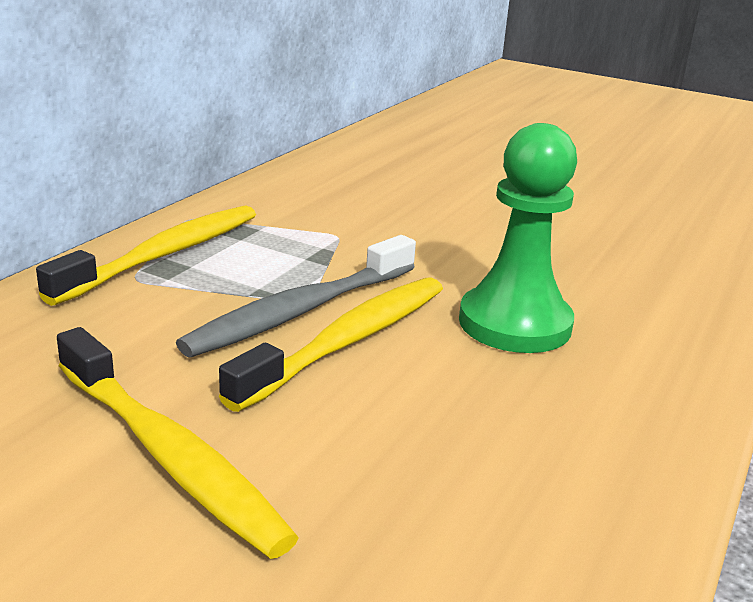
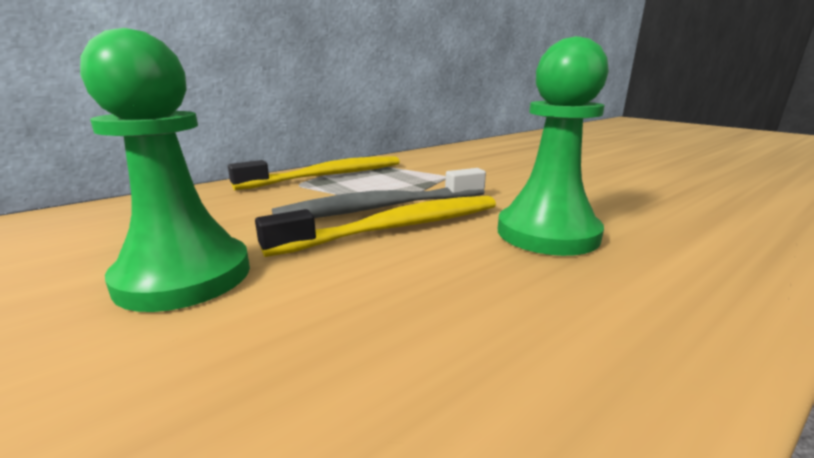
camera: 25 degrees right, 5 degrees down
yellow toothbrush [57,327,299,559] -> green pawn [80,28,250,312]

